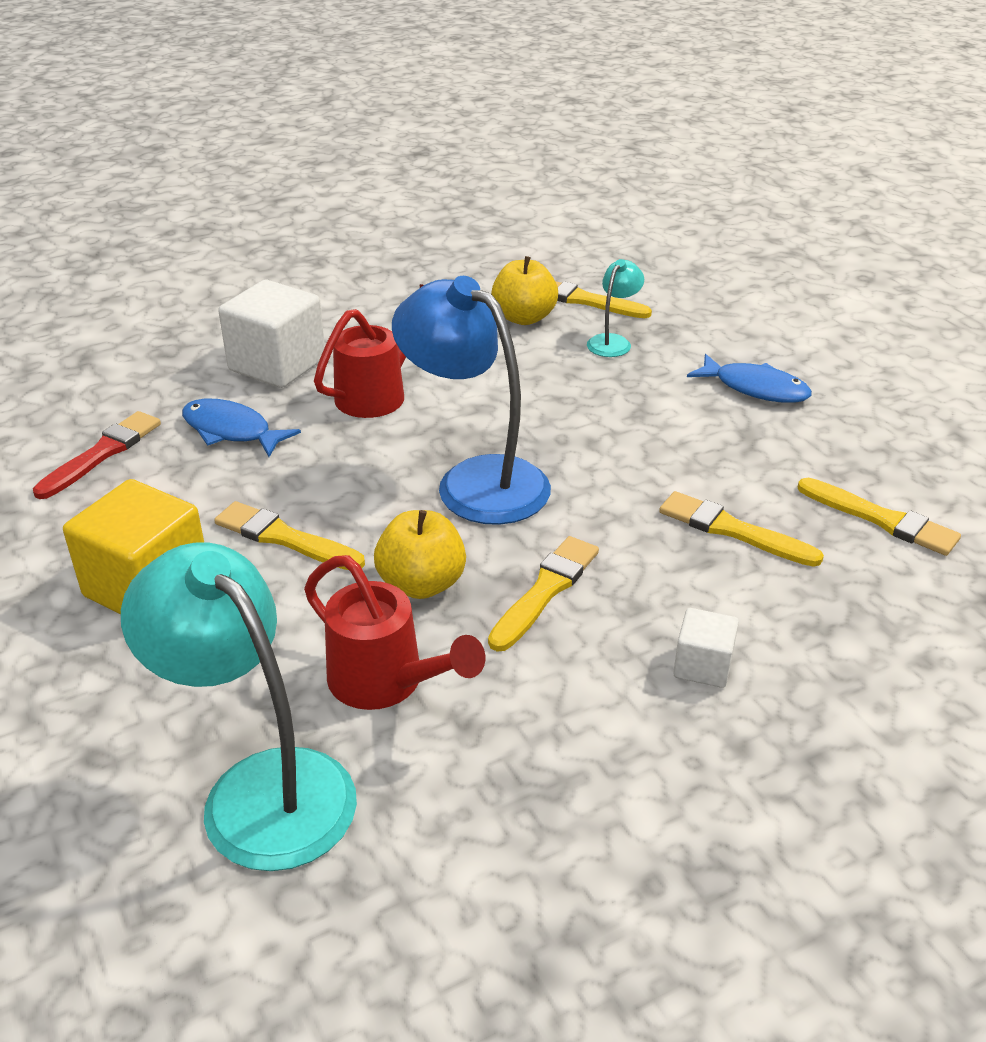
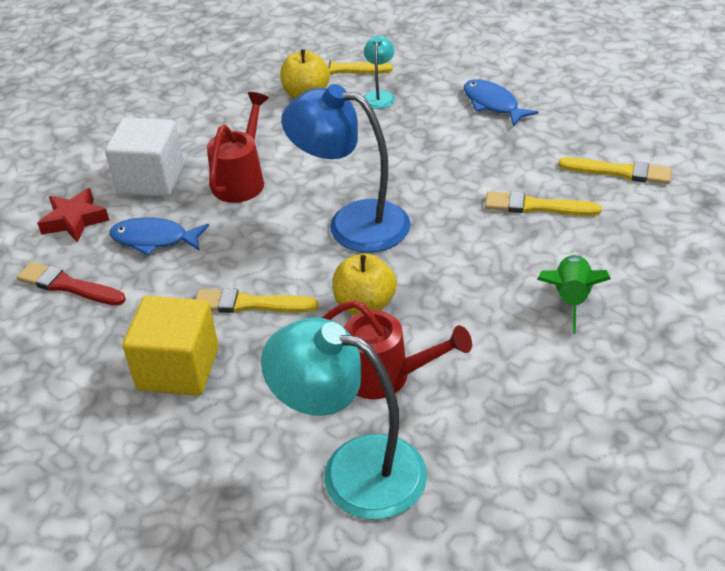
camera: 20 degrees left, 5 degrees up
red brush [33,411,161,499] -> red brush turned 75 degrees counterclockwise [17,262,126,305]
yellow brush [488,536,599,652] -> none
white cube [673,608,739,688] -> green rocket [537,255,611,334]
blue fish [687,354,812,403] -> blue fish turned 135 degrees counterclockwise [464,79,538,126]
none -> red star [37,188,109,242]

